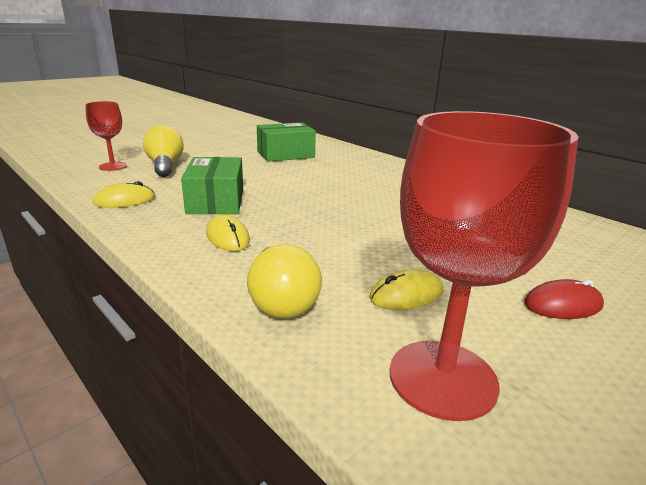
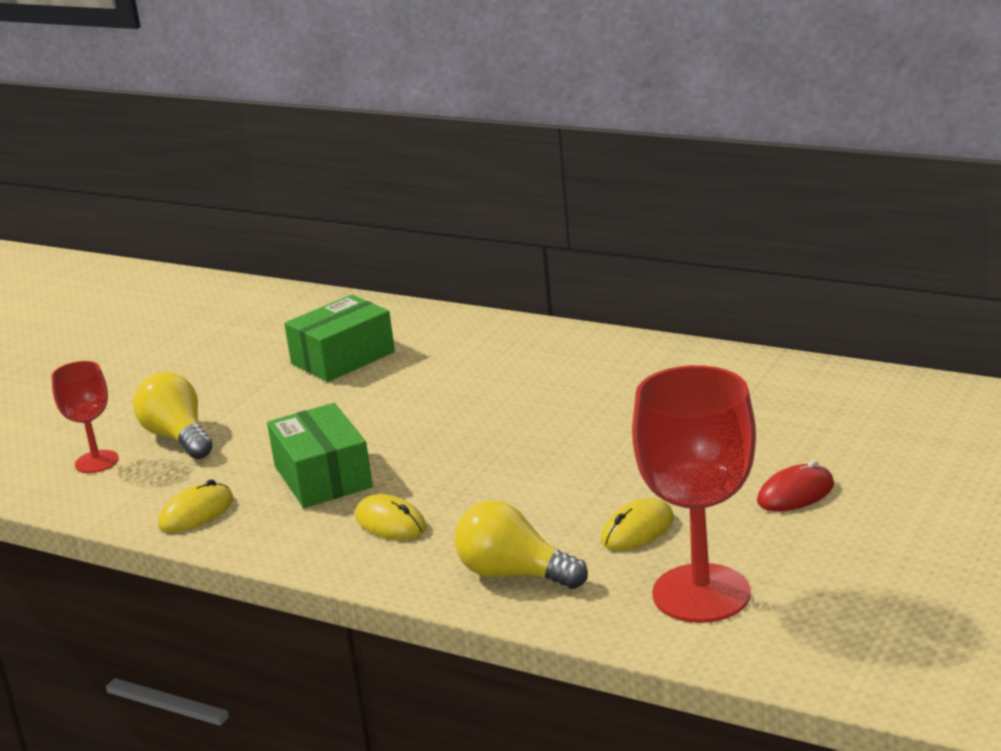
camera: 15 degrees left, 0 degrees up
yellow light bulb [247,244,322,319] -> yellow light bulb turned 150 degrees clockwise [454,501,588,589]

